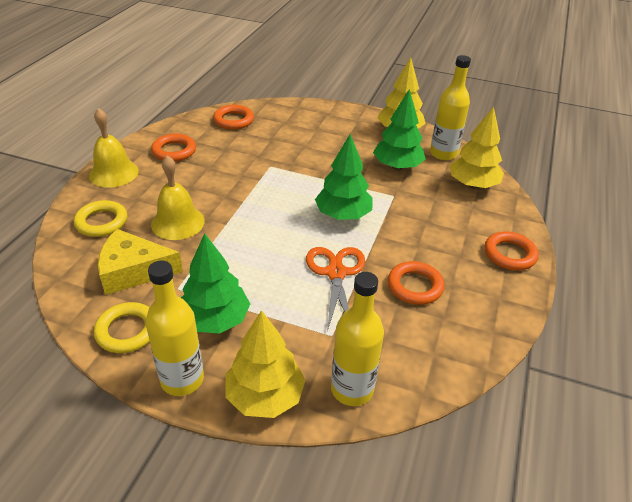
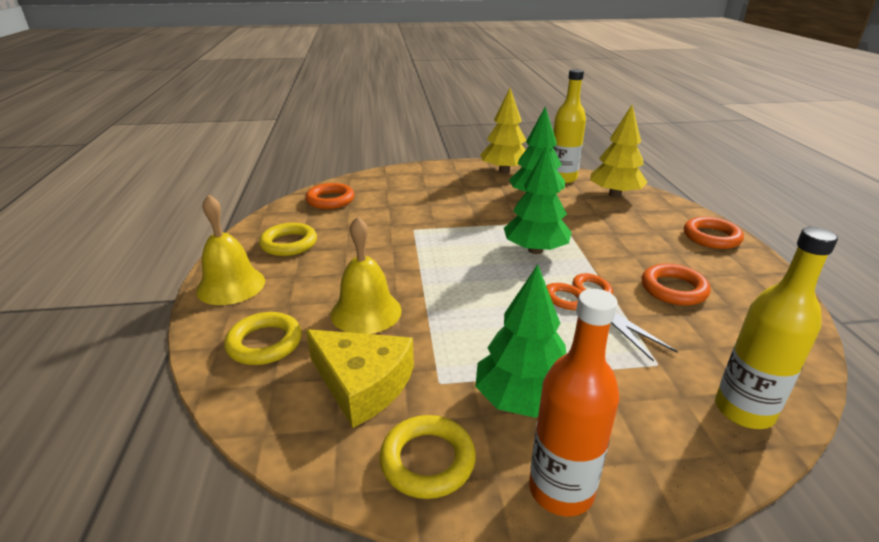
camera: 25 degrees left, 10 degrees down
yellow cheese [98,229,183,295] -> yellow cheese turned 120 degrees counterclockwise [306,329,414,428]
yellow bottle [146,260,204,396] -> orange bottle [529,289,619,516]
orange ring [151,133,196,162] -> yellow ring [259,223,317,256]
yellow tree [225,310,305,418] -> none

